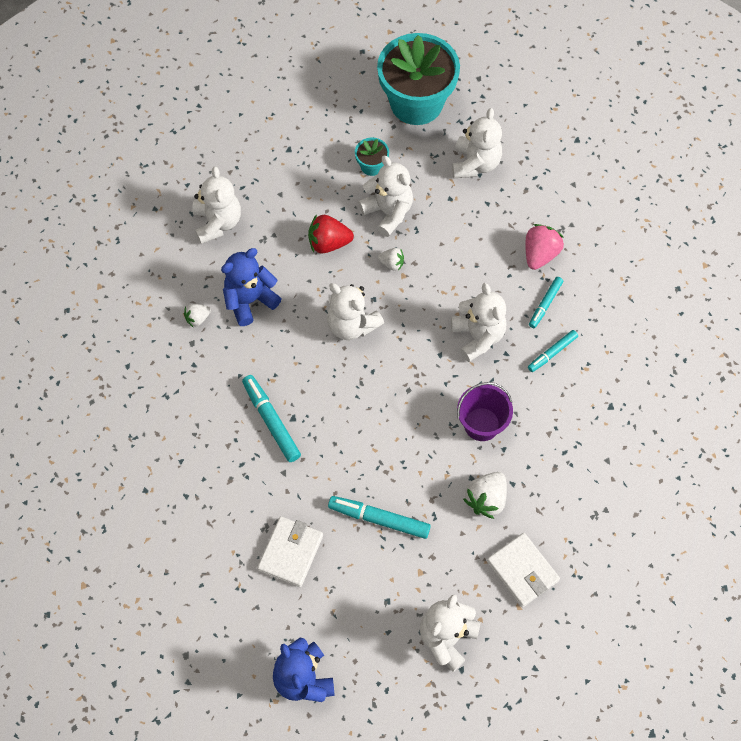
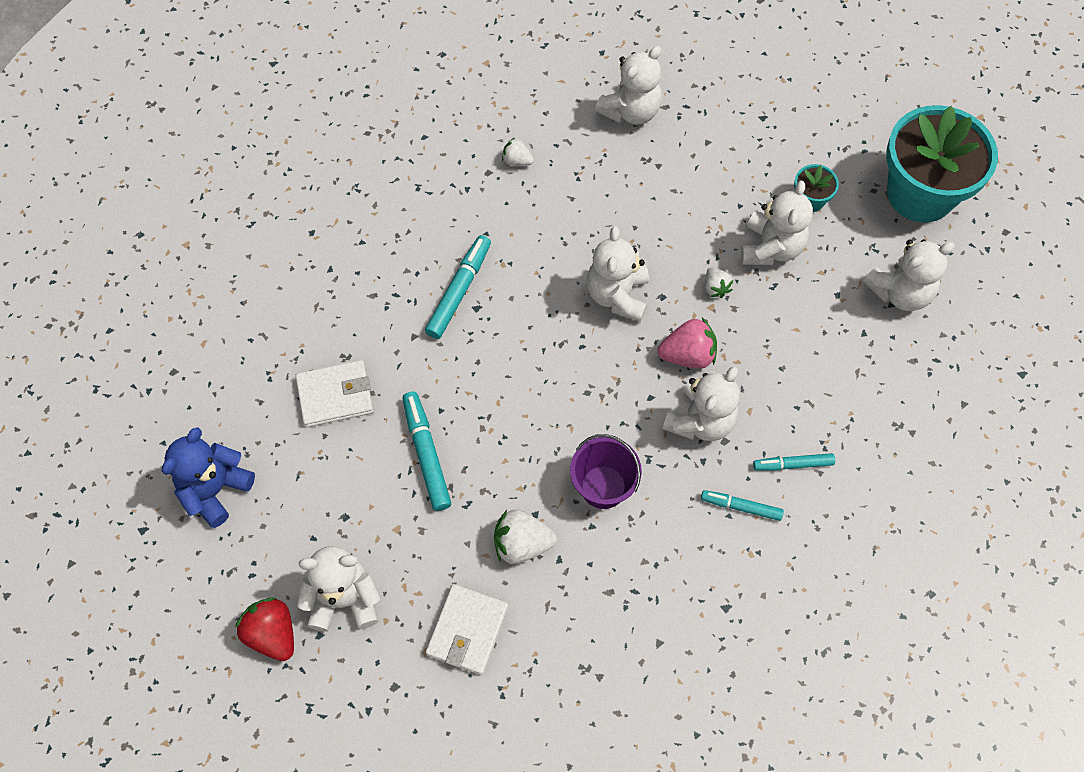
camera: 55 degrees right, 0 degrees up
blue teddy bear [221,248,282,326] -> none
red strawberry [308,214,354,254] -> red strawberry moved to [235,598,294,661]
pink strawberry [525,224,564,270] -> pink strawberry moved to [658,317,717,369]

